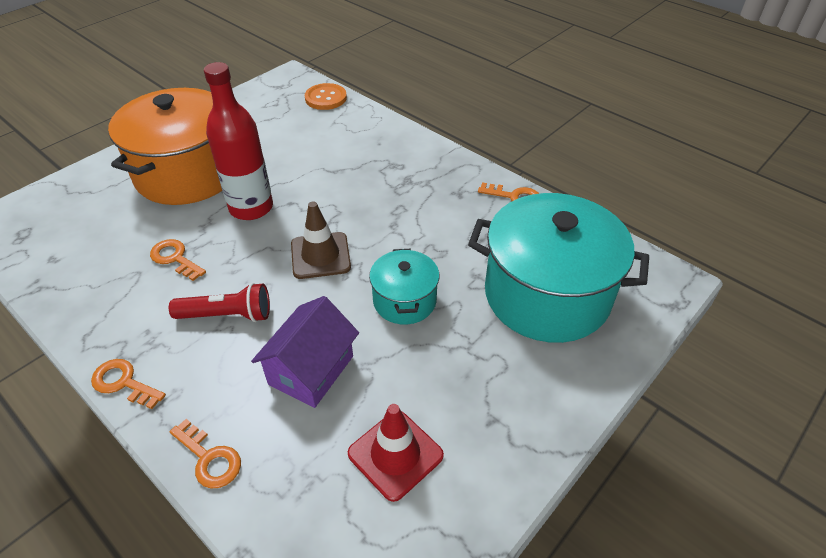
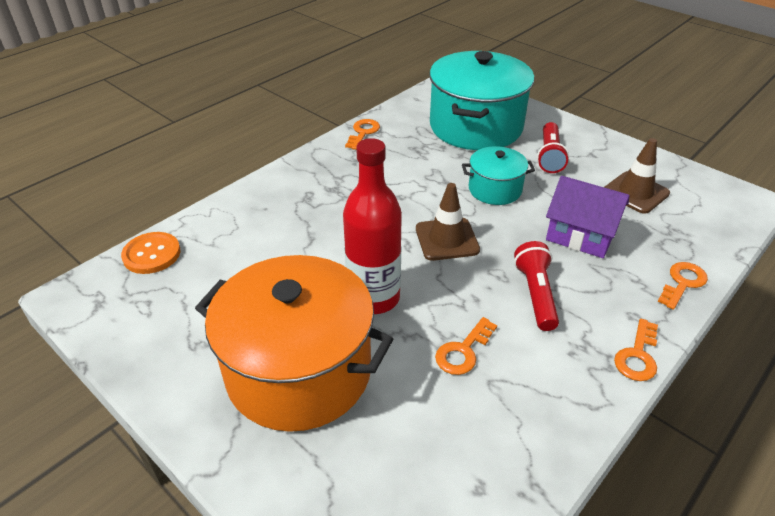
camera: 90 degrees left, 5 degrees down
red traffic cone [348,404,444,502] -> brown traffic cone [604,138,670,214]
none -> red flashlight [537,122,569,173]

